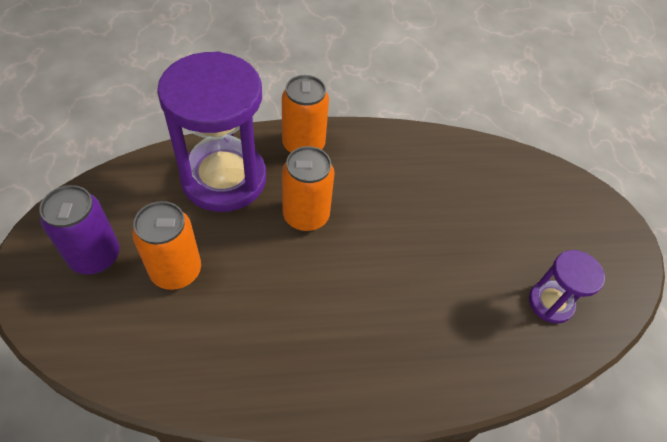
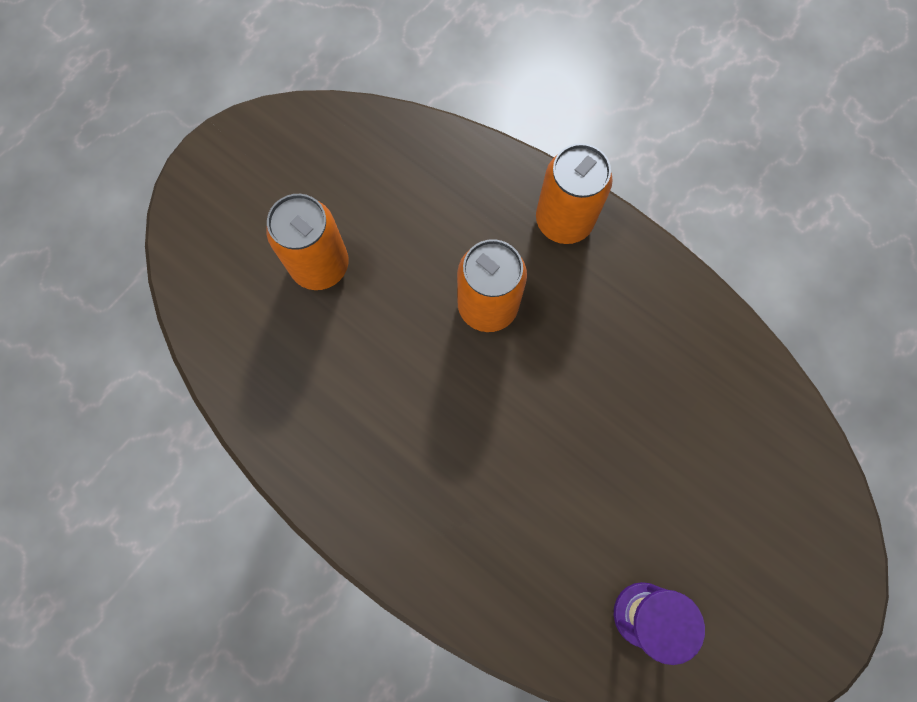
camera: 50 degrees right, 20 degrees up
purple can [39,185,120,274] -> none
purple hourglass [157,51,266,212] -> none

